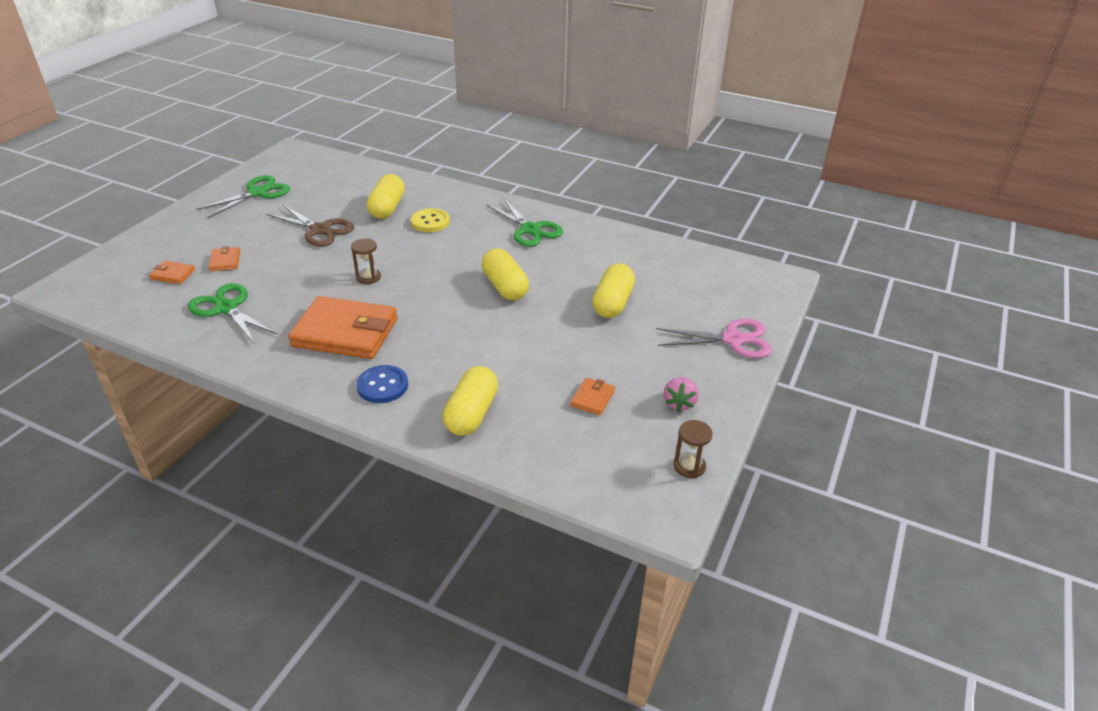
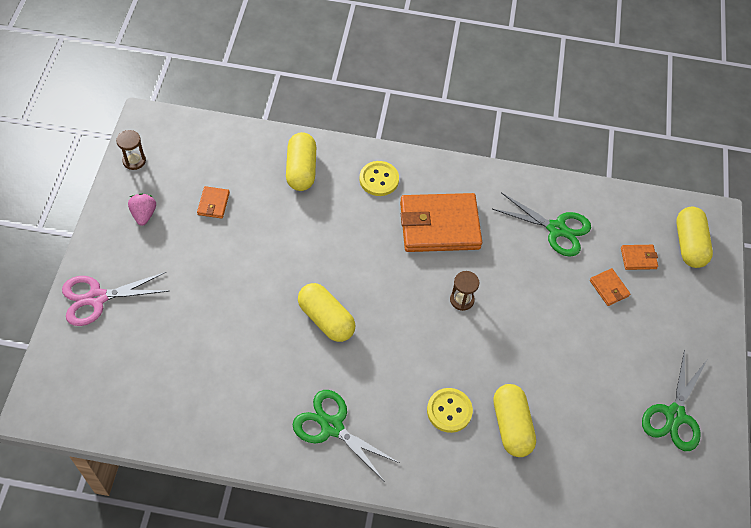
camera: 160 degrees right, 20 degrees up
brown scissors [267,204,354,247] -> none
blue button [357,365,408,403] -> yellow button [359,161,399,196]
yellow capsule [592,263,635,318] -> yellow capsule moved to [676,207,713,268]

